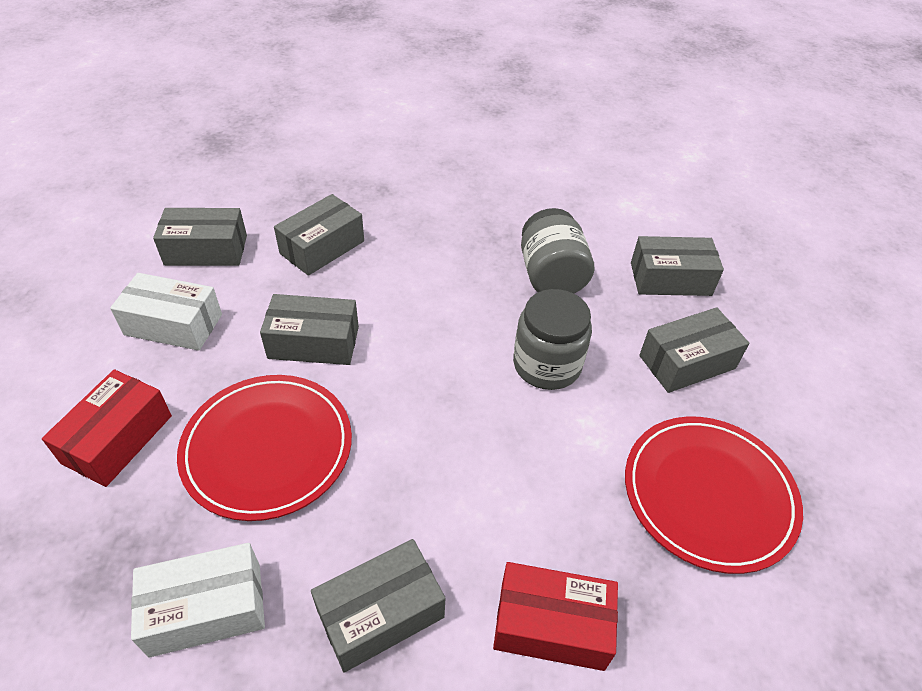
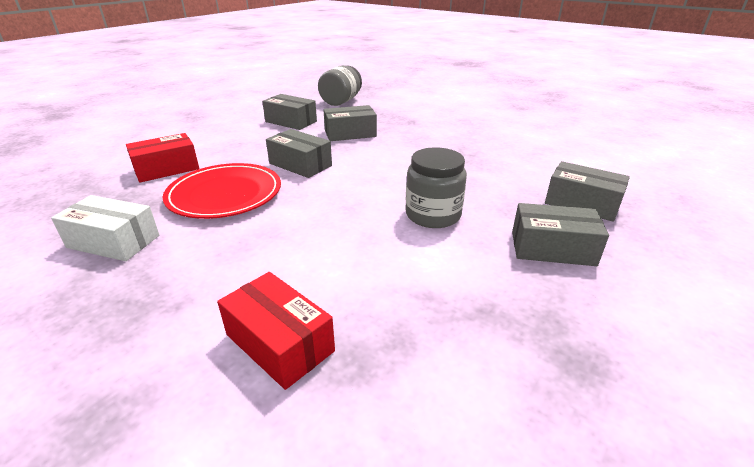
camera: 35 degrees right, 15 degrees down
white box [110,273,222,351] -> none
grey box [311,539,445,673] -> none
grey jar [521,208,594,293] -> grey jar moved to [318,65,362,106]
red plate [625,417,803,574] -> none

